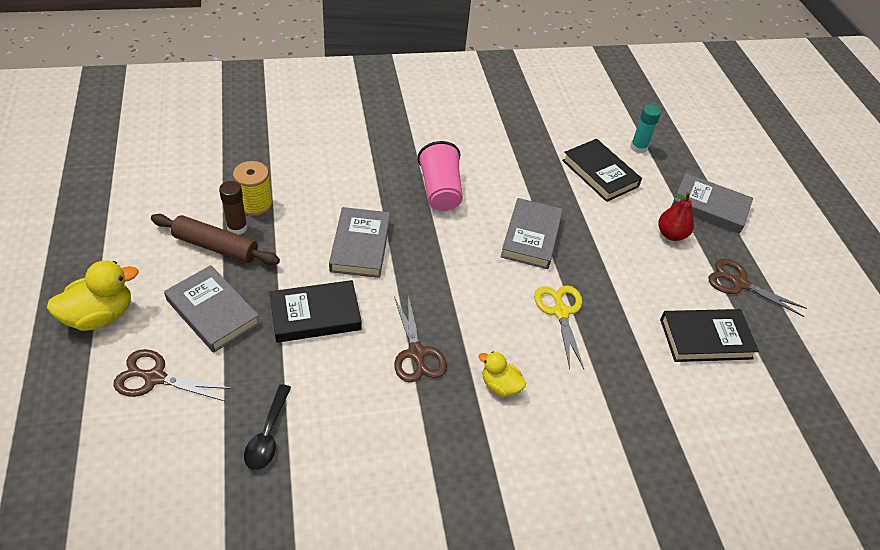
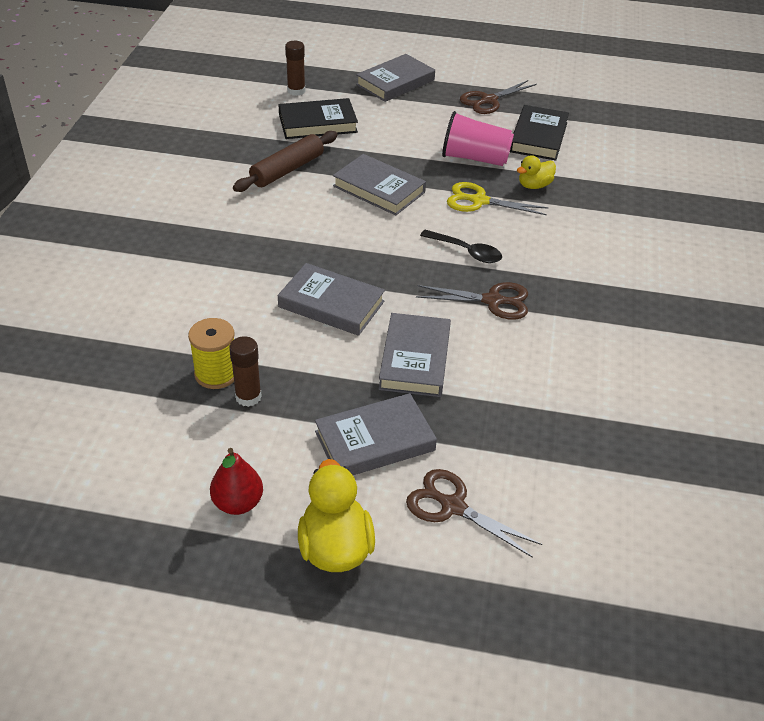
camera: 65 degrees left, 5 degrees down
brown scissors [113,349,232,402] -> brown scissors turned 90 degrees clockwise [406,469,542,558]
brown rolling pin [151,214,280,265] -> brown rolling pin moved to [233,131,337,192]
black spoon [244,384,291,470] -> black spoon moved to [420,230,502,263]
black book [269,280,362,343] -> grey book [379,313,451,397]
pink cup [417,141,463,211] -> pink cup moved to [442,111,514,166]
yellow duck [479,352,526,397] -> yellow duck moved to [517,155,556,189]
turquoise glue stick [631,104,661,153] -> brown glue stick [285,41,305,96]
red pear [659,192,694,241] -> red pear moved to [210,448,263,515]

